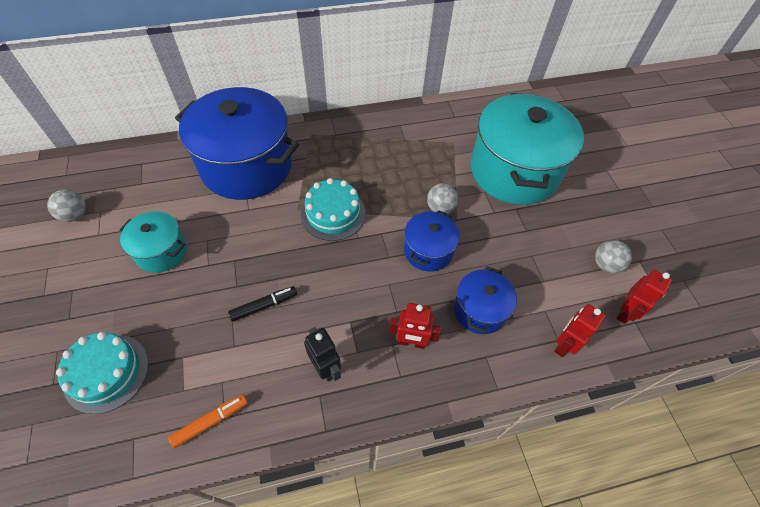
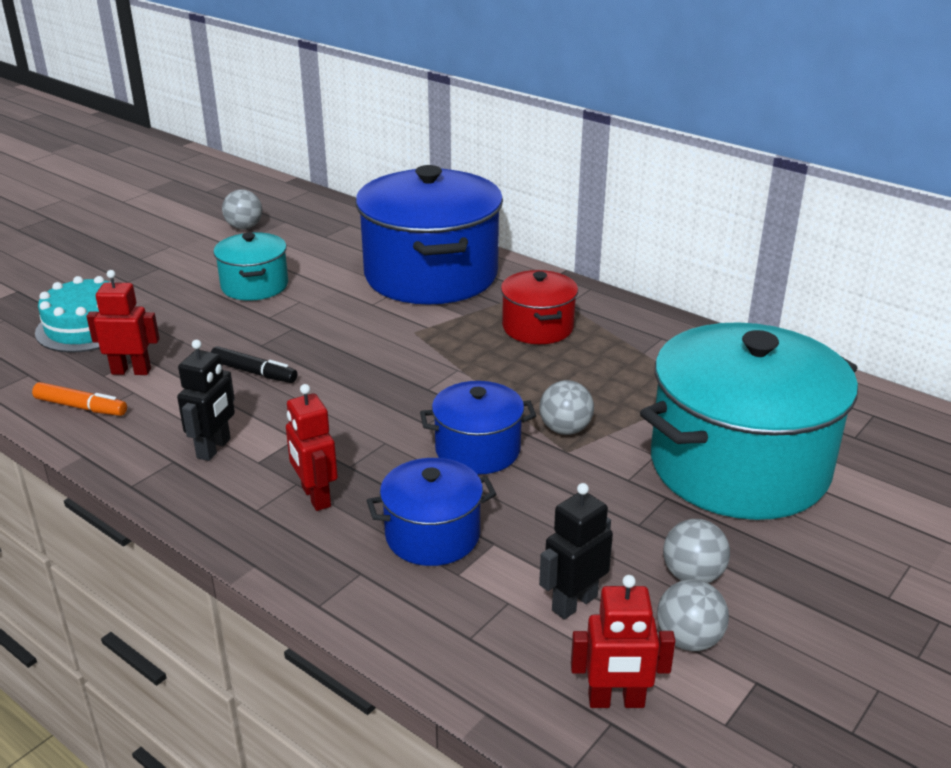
camera: 55 degrees right, 25 degrees down
turquoise cake [301,178,366,241] -> none
red robot [554,304,606,357] -> red robot moved to [86,270,160,375]
none -> red pot [501,270,578,344]
none -> black robot [539,483,613,619]
none -> grey ball [663,519,730,583]

